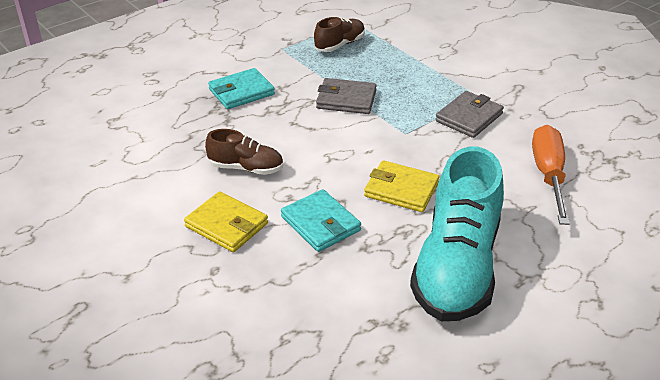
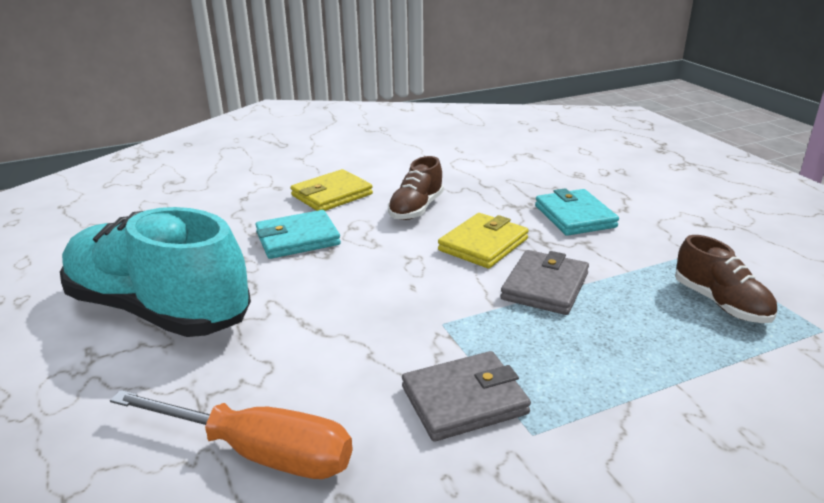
camera: 105 degrees right, 10 degrees down
yellow wallet [364,160,440,212] -> yellow wallet moved to [438,213,529,268]
grey wallet [435,91,504,138] -> grey wallet turned 75 degrees counterclockwise [402,351,531,442]

